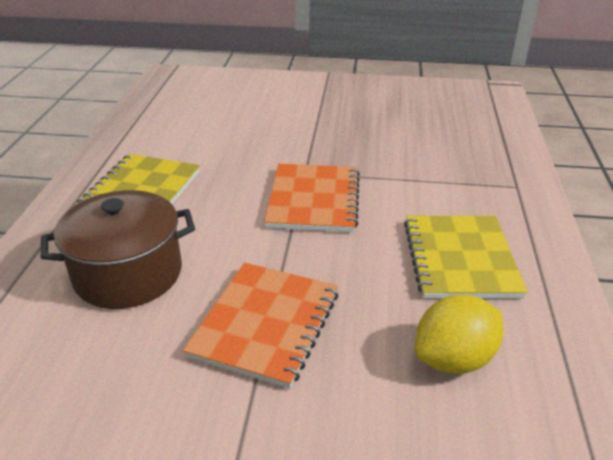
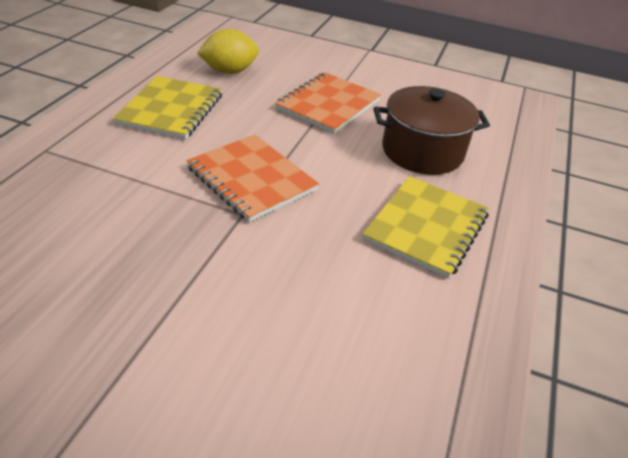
camera: 170 degrees left, 5 degrees up
orange notebook [264,164,360,232] -> orange notebook turned 60 degrees counterclockwise [187,134,319,222]

